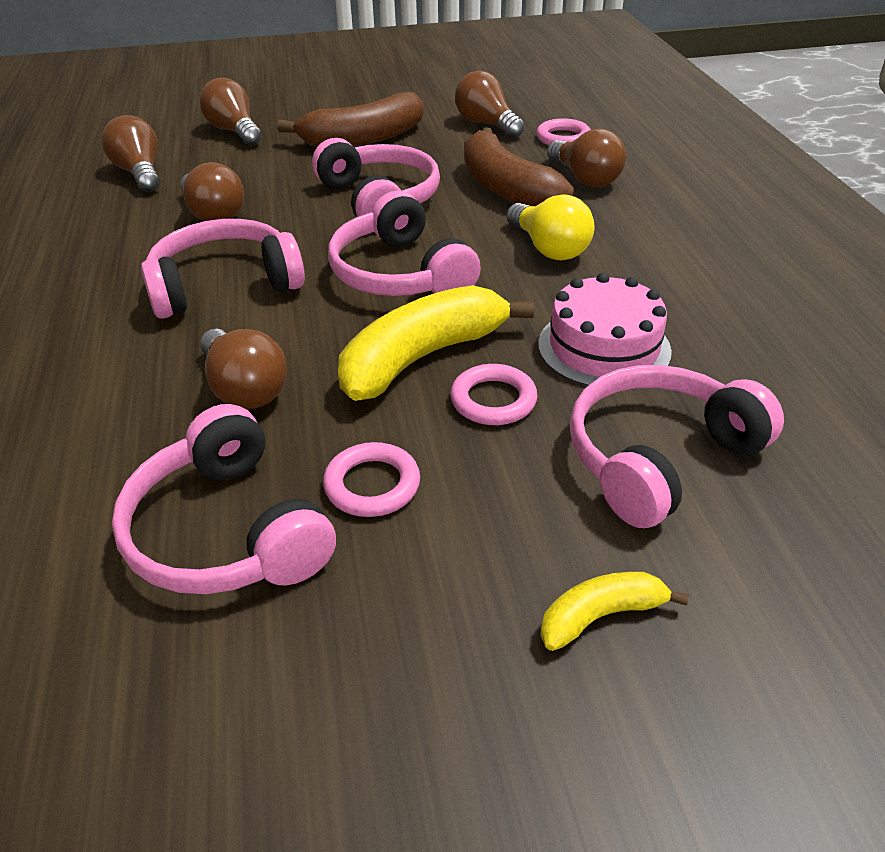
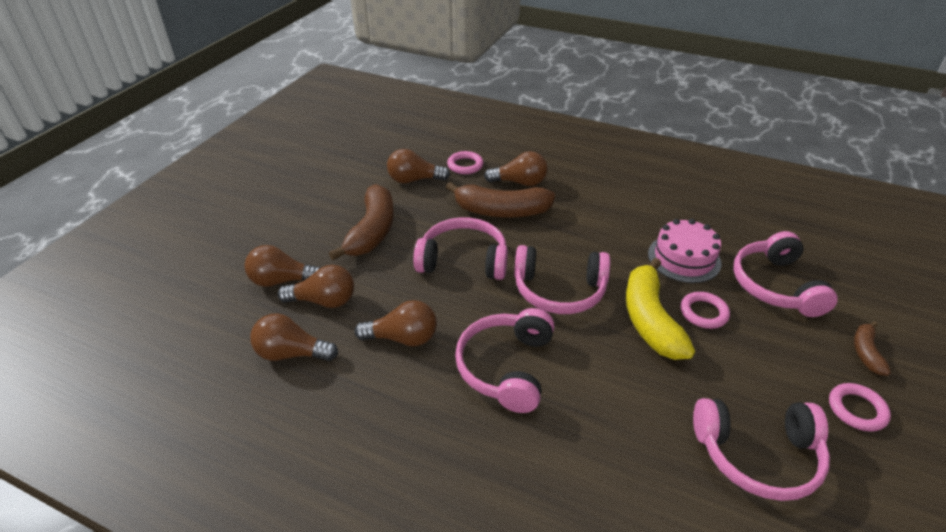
camera: 55 degrees left, 0 degrees up
brown light bulb [200,328,287,409] -> brown light bulb moved to [278,265,354,308]
pink ring [323,442,420,517] -> pink ring moved to [829,383,891,432]
yellow light bulb [507,194,595,260] -> none
yellow banana [541,572,689,651] -> brown banana [854,321,891,376]

